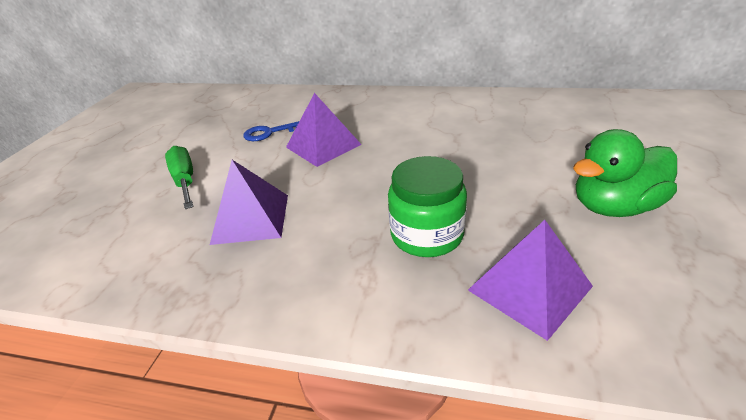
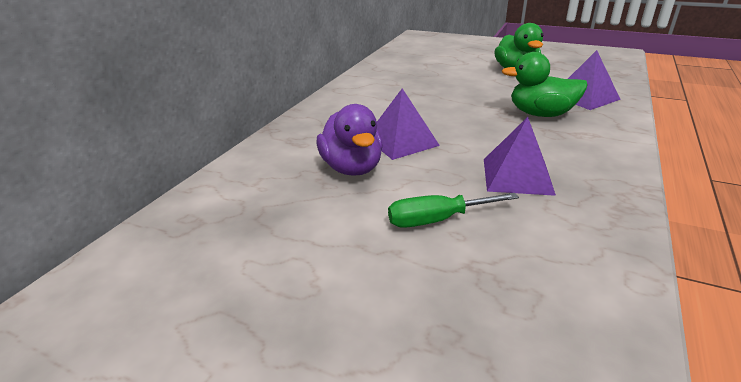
camera: 80 degrees left, 5 degrees down
blue key [243,121,299,141] -> purple duck [317,104,383,176]
green jar [388,156,467,257] -> green duck [502,52,588,117]

